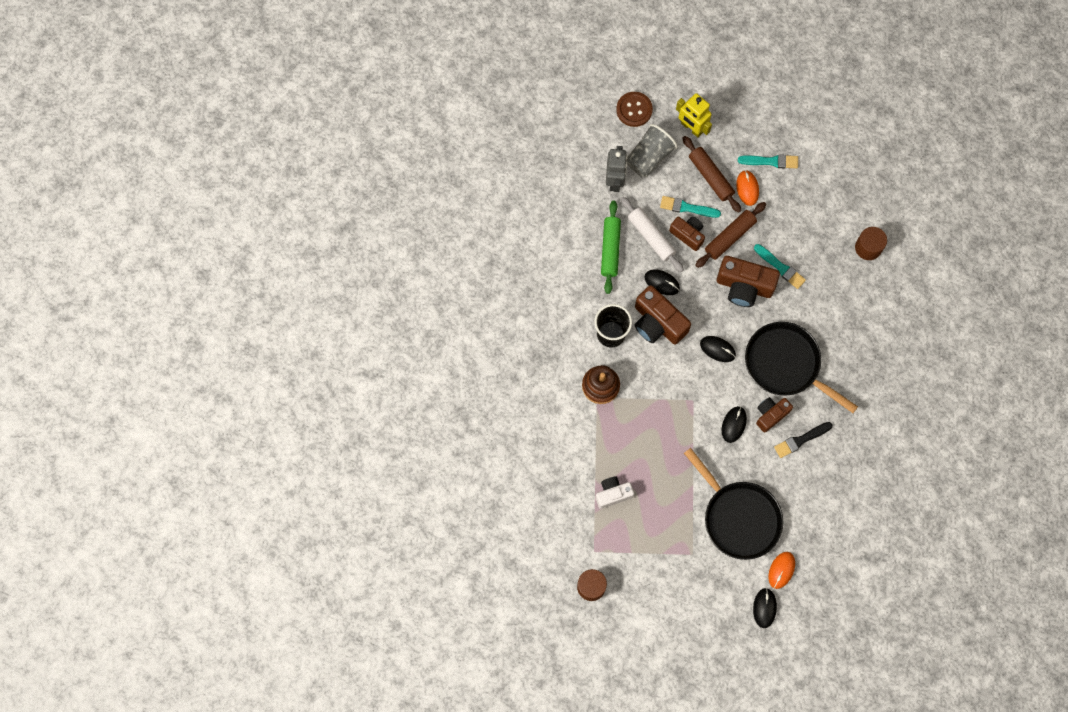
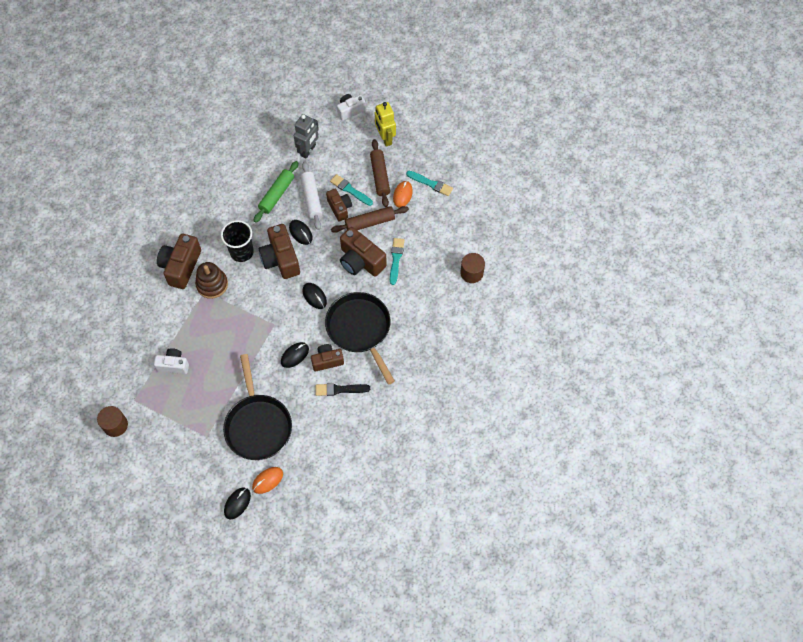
camera: 25 degrees right, 10 degrees down
brown button [616,92,653,127] -> white camera [337,94,366,121]
grey cup [626,124,678,177] -> none
turquoise brush [754,244,806,289] -> turquoise brush turned 150 degrees counterclockwise [390,238,404,285]
none -> brown camera [157,234,201,289]

